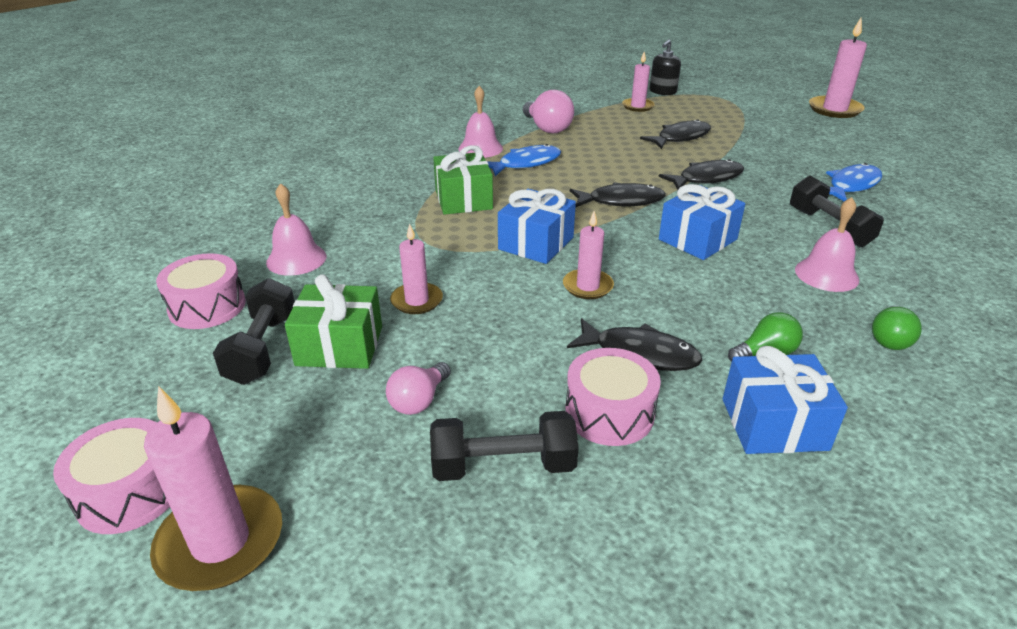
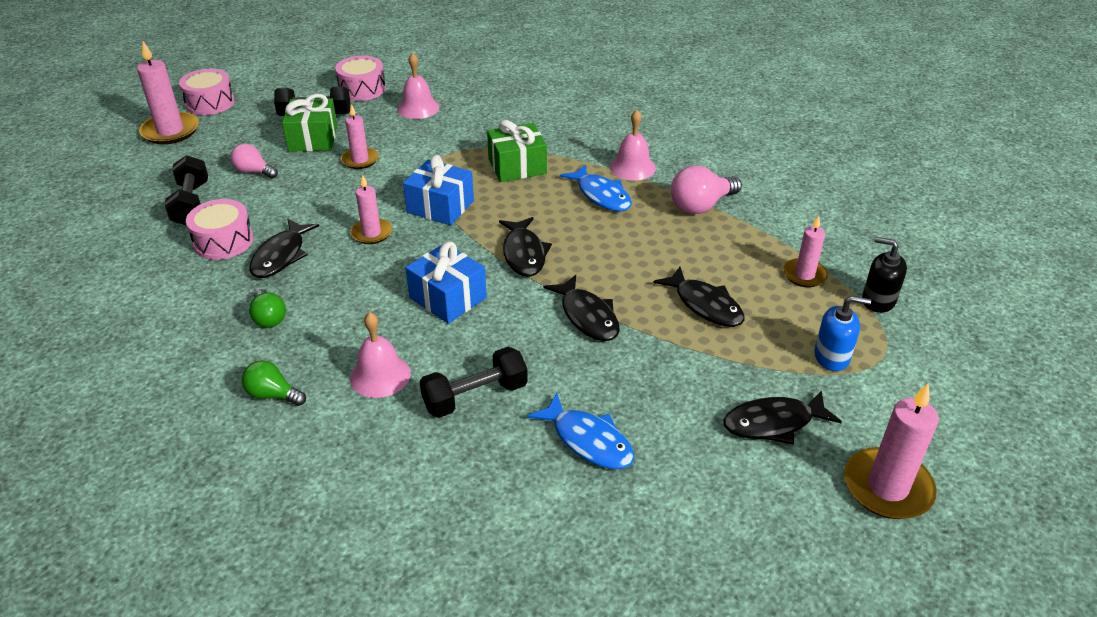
camera: 85 degrees right, 5 degrees up
blue gift [723,346,848,454] -> none
none -> black fish [723,390,842,444]
none -> blue soap dispenser [814,296,871,371]

